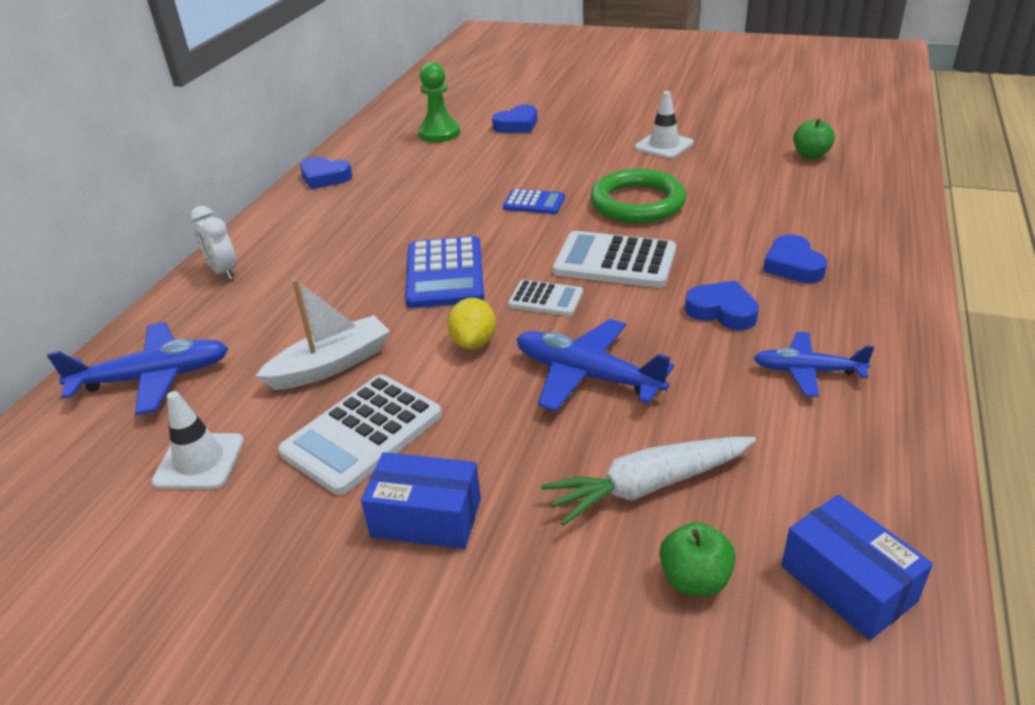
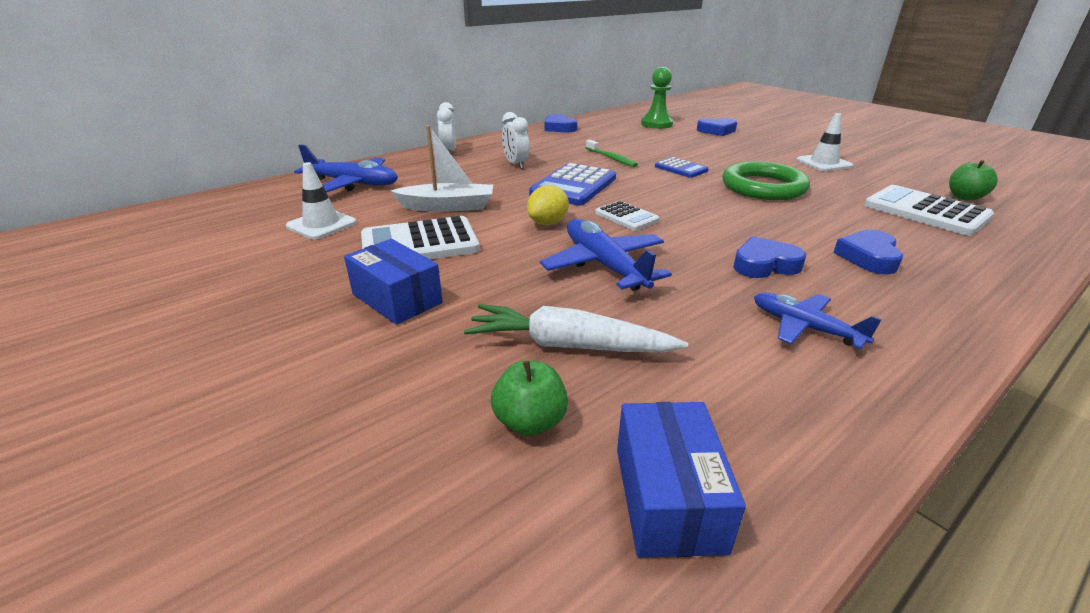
camera: 30 degrees right, 5 degrees down
white calculator [553,231,676,288] -> white calculator moved to [864,185,994,236]
blue heart [685,280,759,330] -> blue heart turned 75 degrees counterclockwise [733,236,806,278]
none -> white clock [502,112,530,169]
none -> green toothbrush [586,140,638,167]

